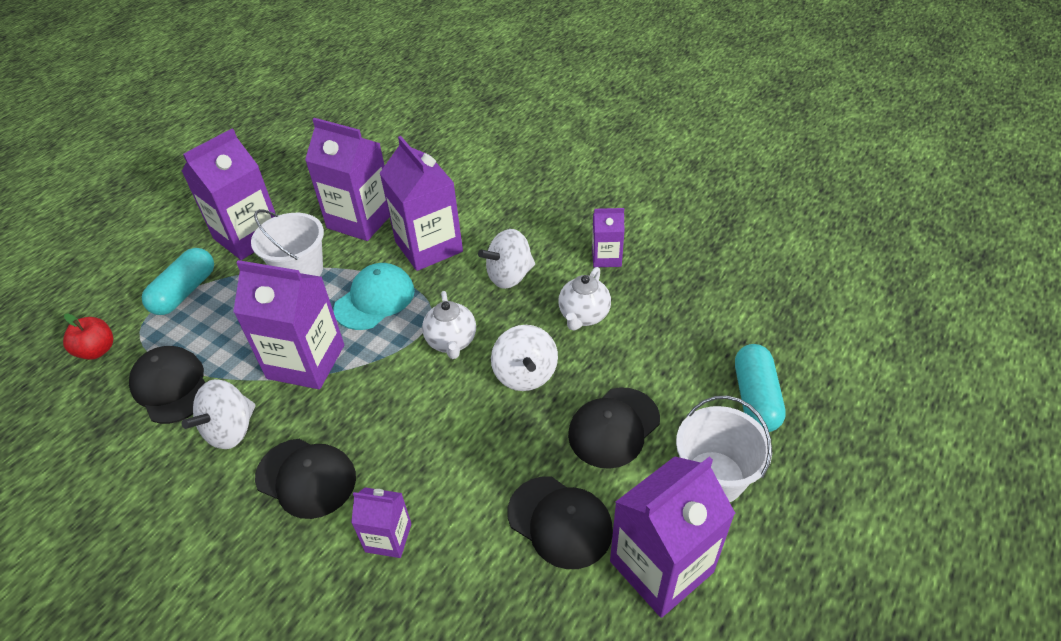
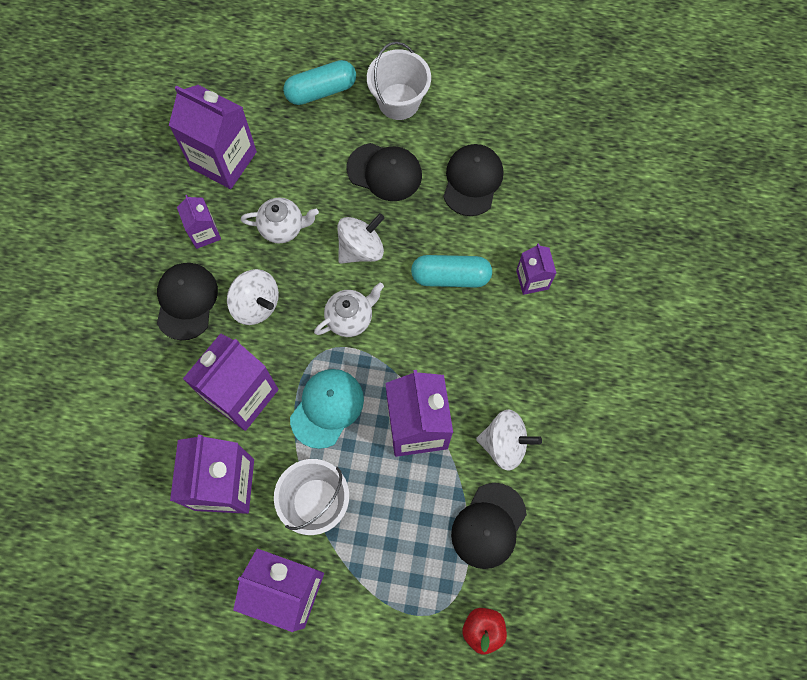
camera: 115 degrees left, 25 degrees up
turquoise capsule [142,248,214,315] -> turquoise capsule moved to [411,255,492,287]
black cap [255,439,356,519] -> black cap moved to [157,263,218,340]
turquoise cap [333,263,415,330] -> turquoise cap turned 105 degrees clockwise [290,369,364,449]
purple carton [610,456,735,618] -> purple carton moved to [169,85,257,189]

